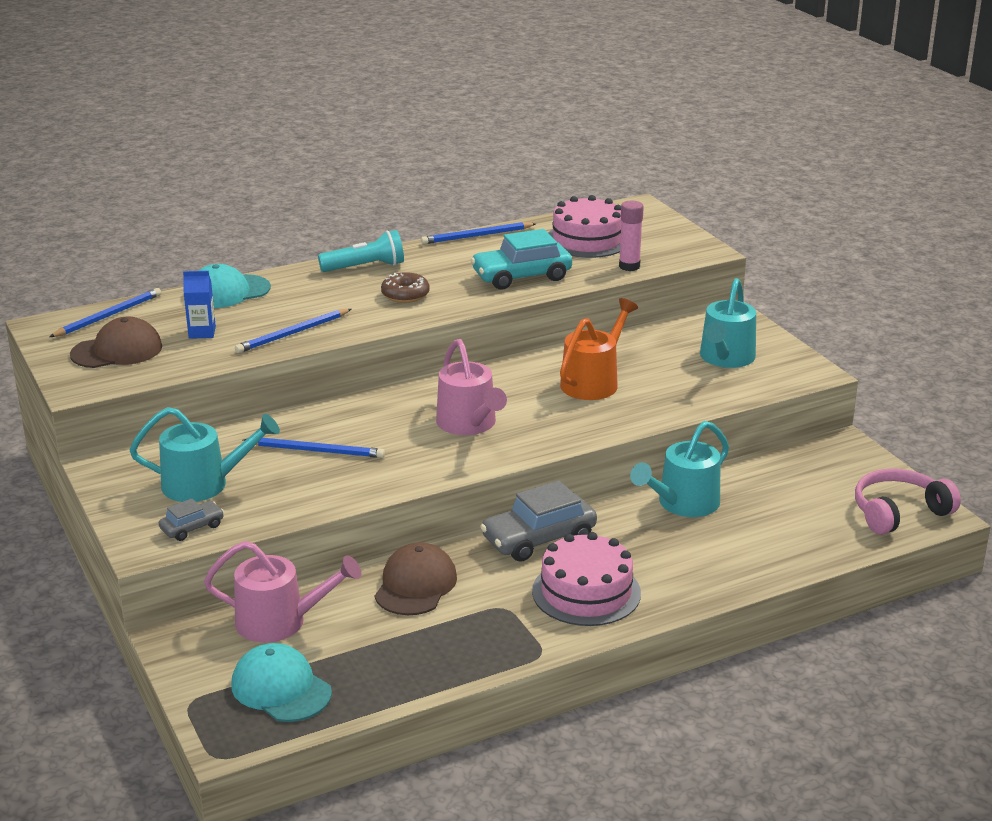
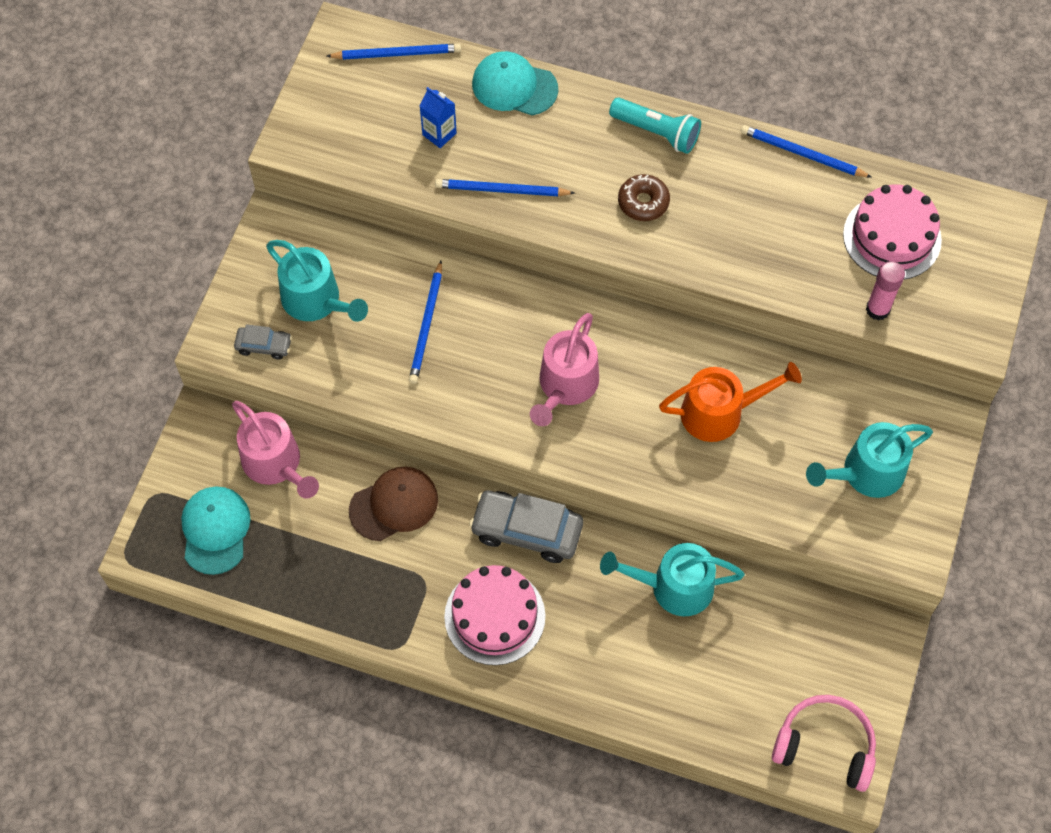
camera: 45 degrees right, 35 degrees up
brown cap [70,317,162,368] -> none
blue pencil [243,438,385,458] -> blue pencil turned 45 degrees clockwise [409,261,442,384]
turquoise car [471,229,572,290] -> none

